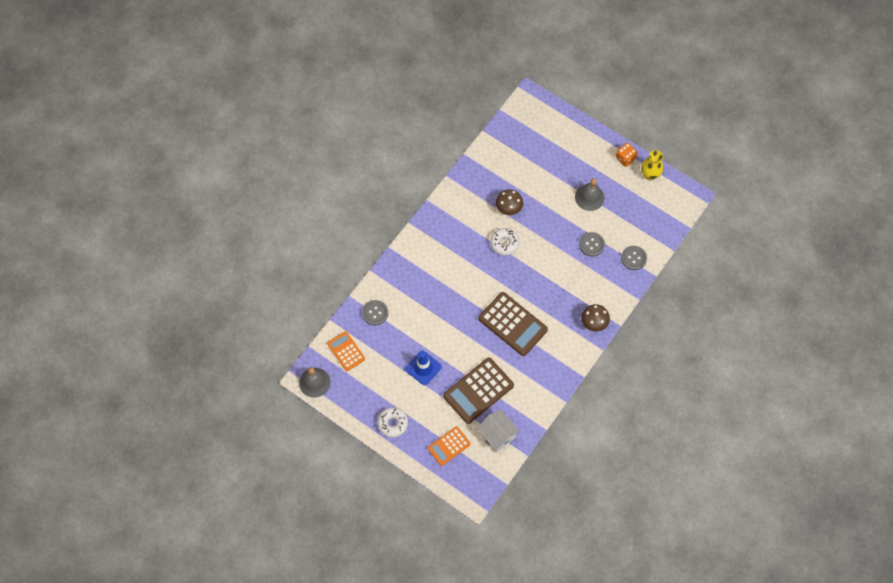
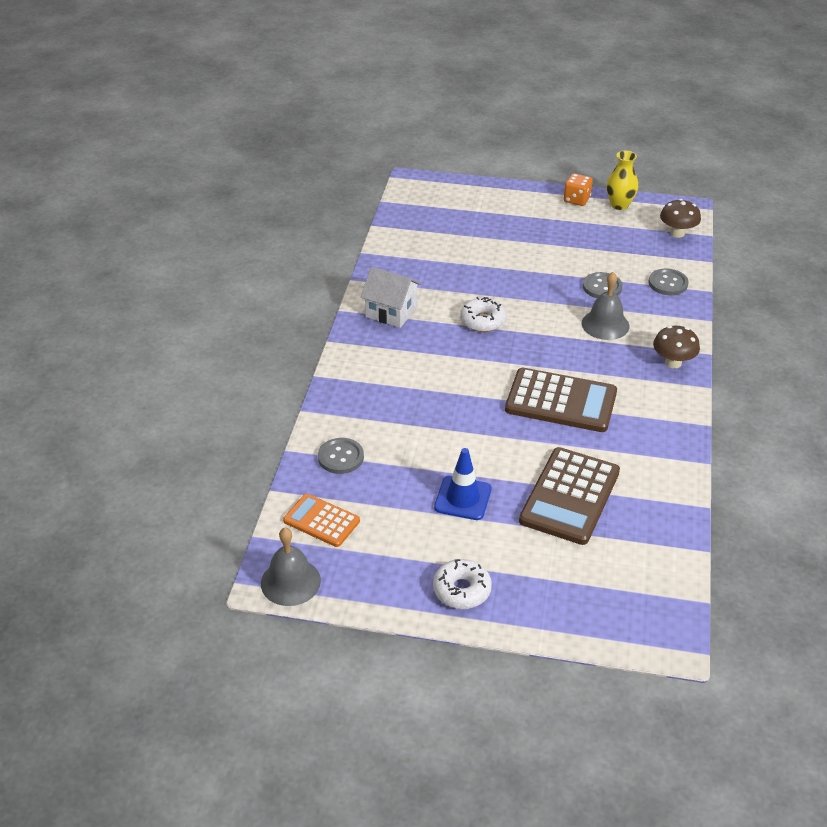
camera: 25 degrees left, 25 degrees down
orange calculator [428,426,470,466] -> none
white house [476,409,520,453] -> white house moved to [360,267,422,328]
brown mushroom [496,189,523,215] -> brown mushroom moved to [660,199,701,238]
grey bell [575,178,604,211] -> grey bell moved to [582,272,629,340]

